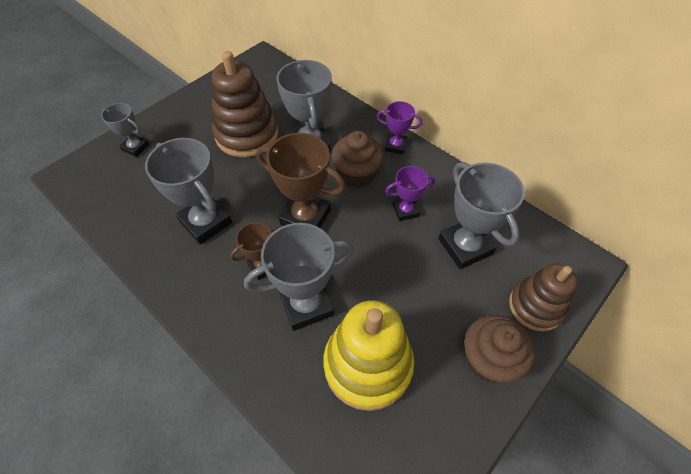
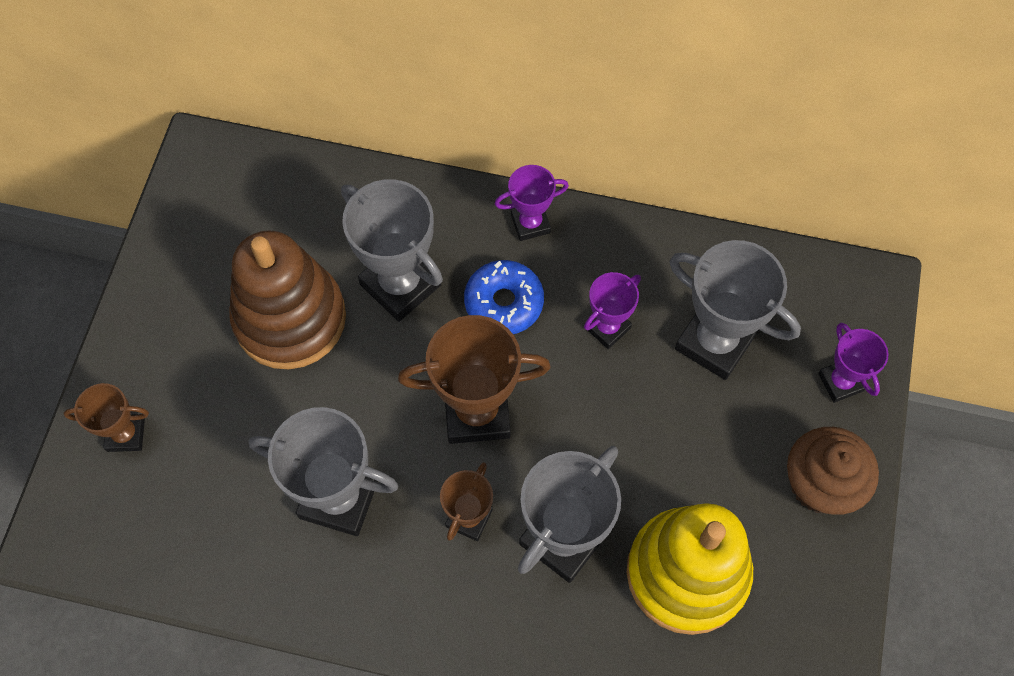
camera: 30 degrees left, 10 degrees up
grey trophy [101,103,149,157] -> brown trophy [63,383,149,452]
brown cupcake [331,131,384,188] -> blue donut [464,260,544,334]
brown stacking toy [509,264,578,332] -> purple trophy [818,322,888,403]

